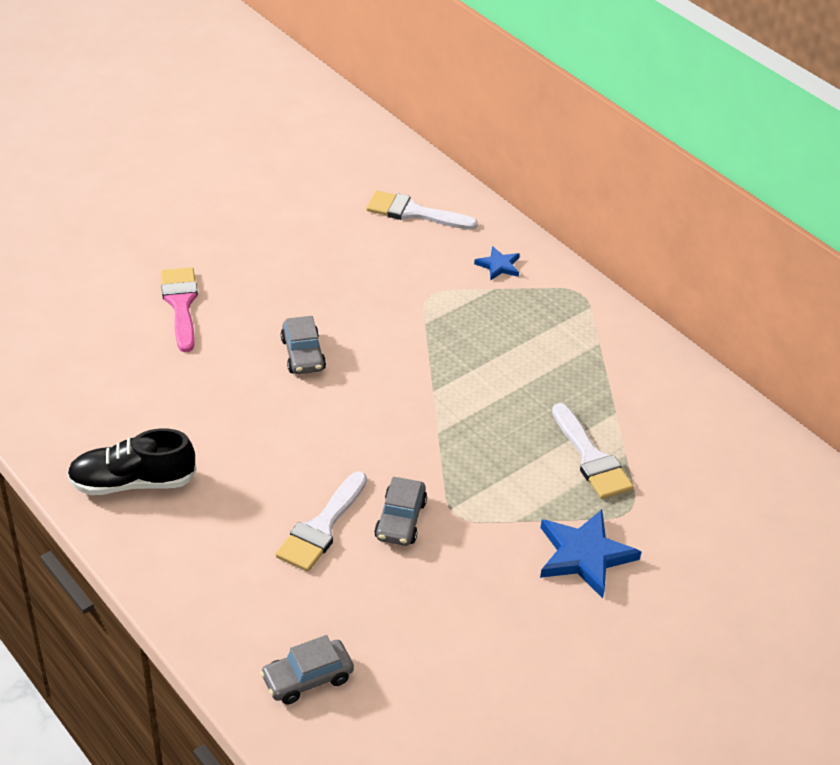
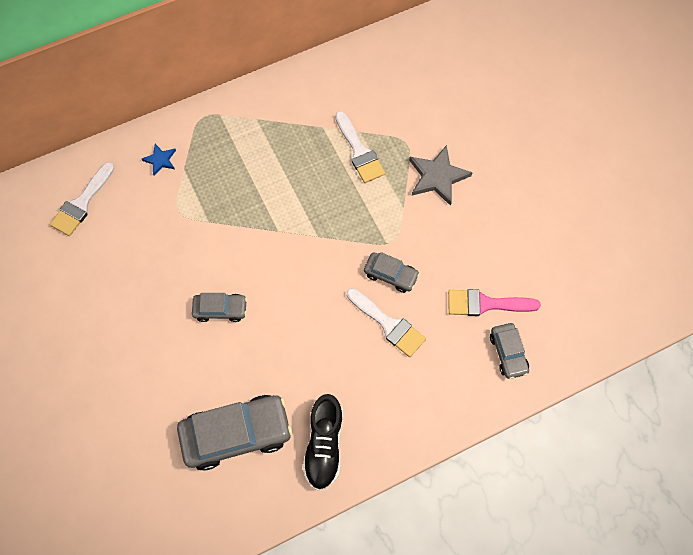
camera: 75 degrees left, 25 degrees up
pink brush [161,267,198,352] -> pink brush moved to [448,289,541,316]
blue star [540,510,641,598] -> grey star [409,145,473,206]
white brush [552,403,633,499] -> white brush turned 75 degrees clockwise [335,111,385,183]
none -> grey car [177,395,292,471]

